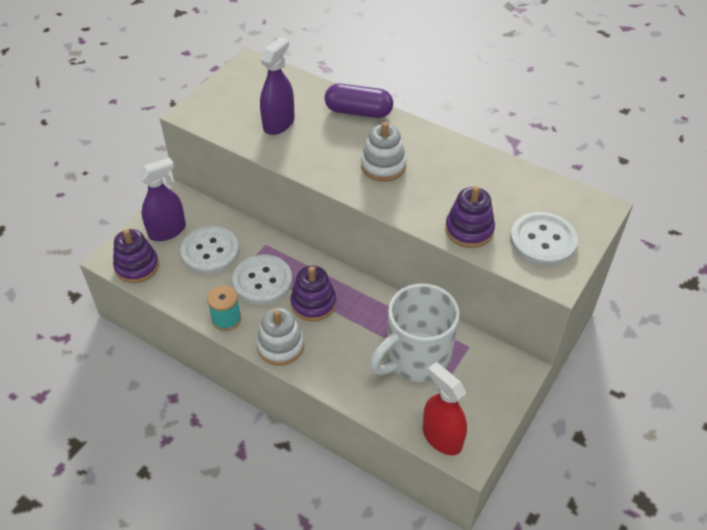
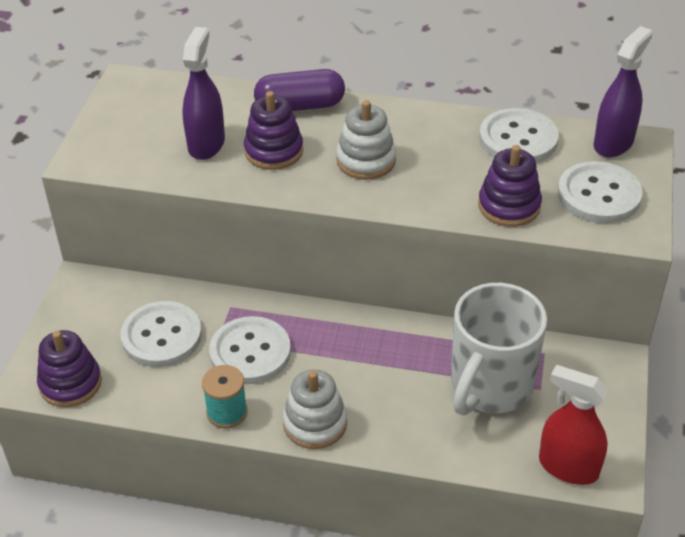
camera: 20 degrees left, 5 degrees down
purple spray bottle [138,157,186,241] -> purple spray bottle moved to [594,26,653,157]
purple stacking toy [290,266,336,321] -> purple stacking toy moved to [244,91,303,170]
none -> white button [479,108,559,163]

